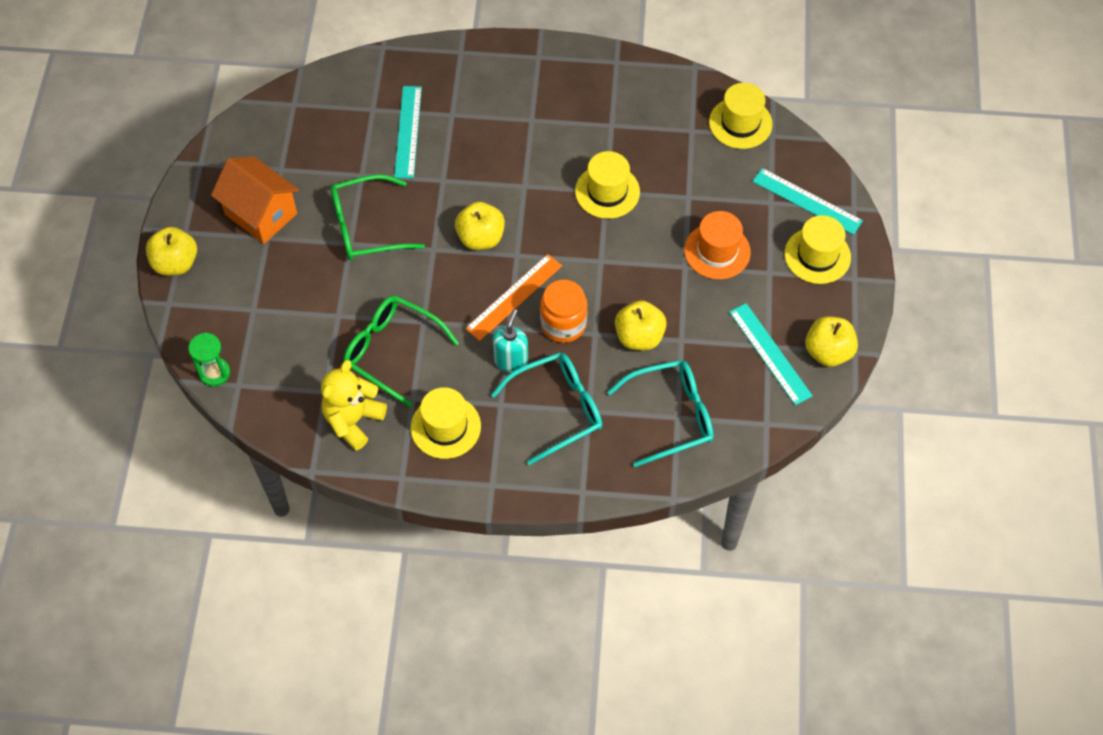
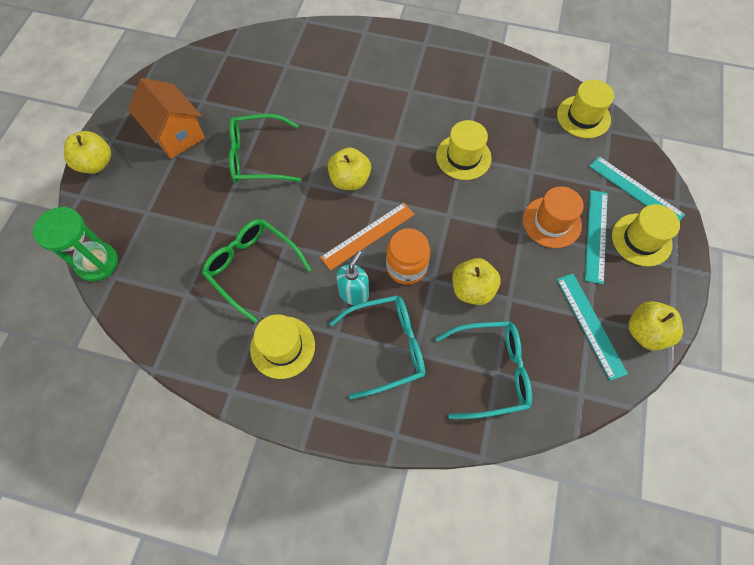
camera: 10 degrees right, 5 degrees up
green hourglass [188,332,230,387] -> green hourglass [32,207,118,281], size x1.53
yellow teddy bear [321,360,387,451] -> none
turquoise ruler [394,86,422,178] -> turquoise ruler moved to [585,190,608,284]

